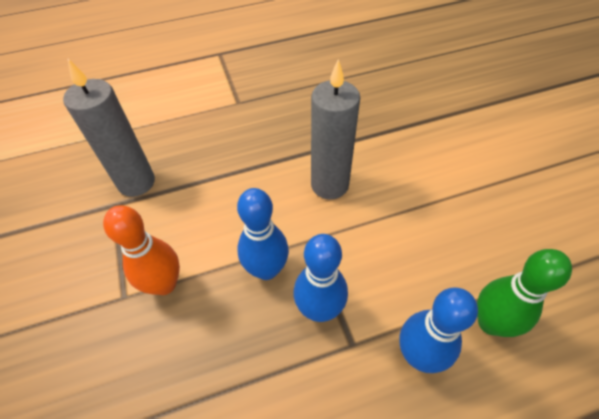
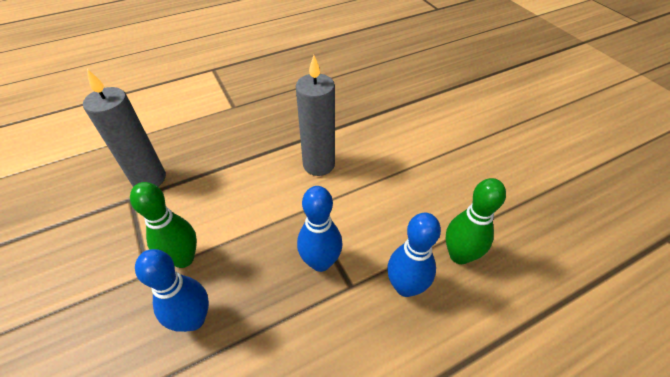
camera: 10 degrees left, 5 degrees down
orange bowling pin [103,205,180,295] -> green bowling pin [130,182,197,268]
blue bowling pin [237,188,289,280] -> blue bowling pin moved to [135,249,209,332]

